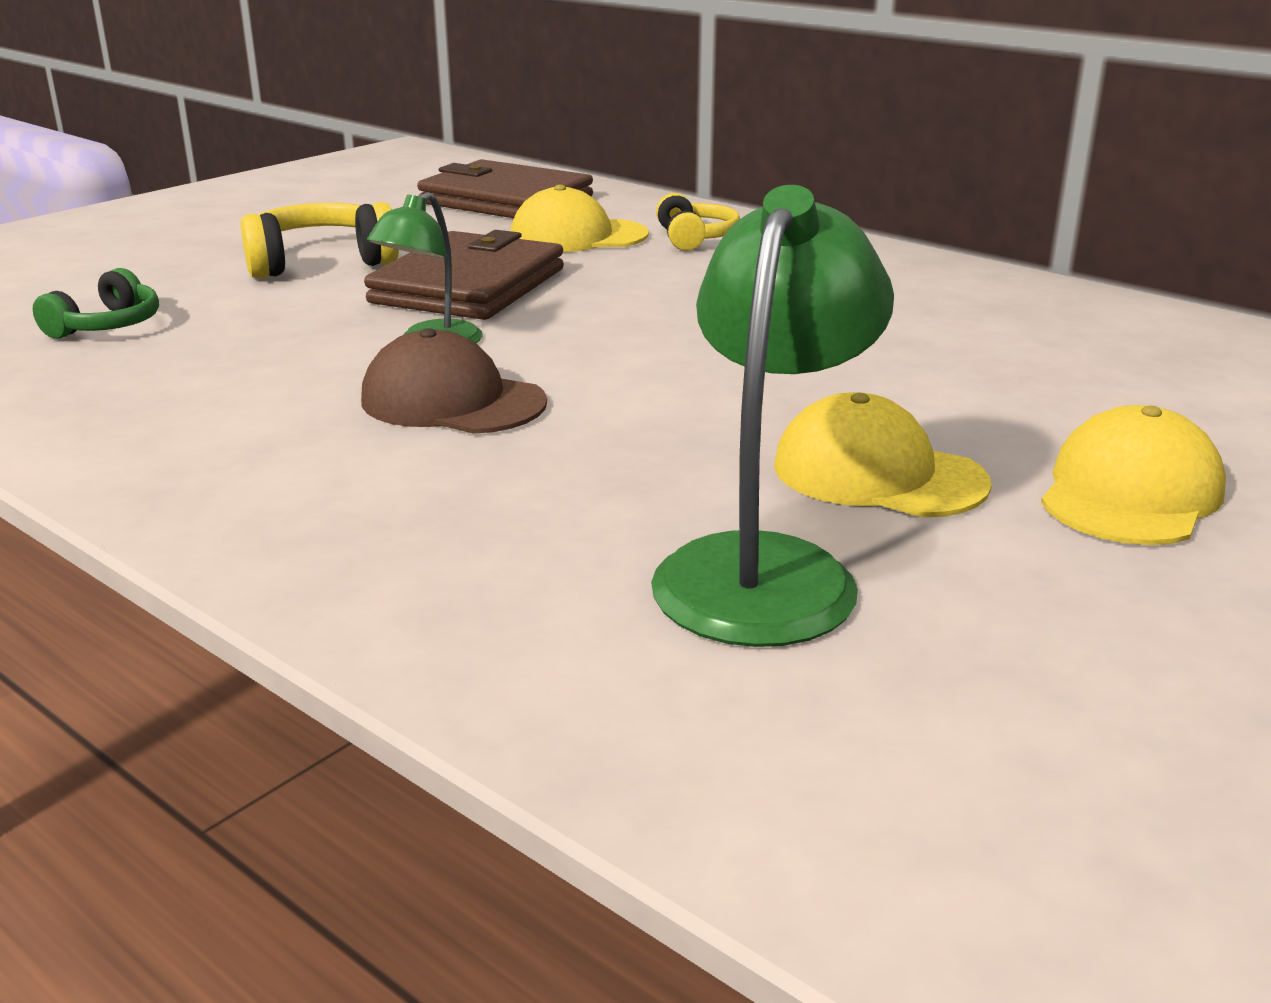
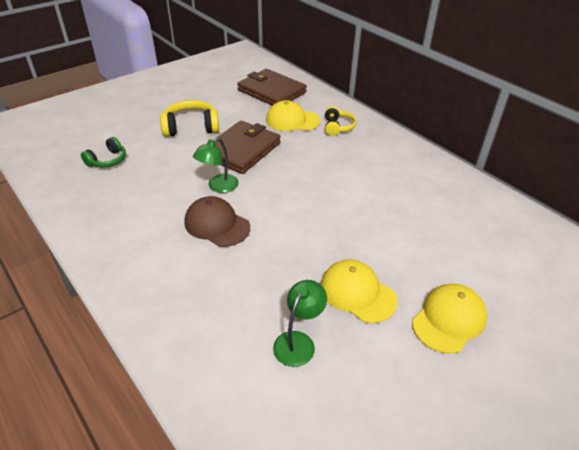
camera: 10 degrees right, 15 degrees up
green lamp [651,185,894,647] -> green lamp [273,280,327,367], size x0.58

